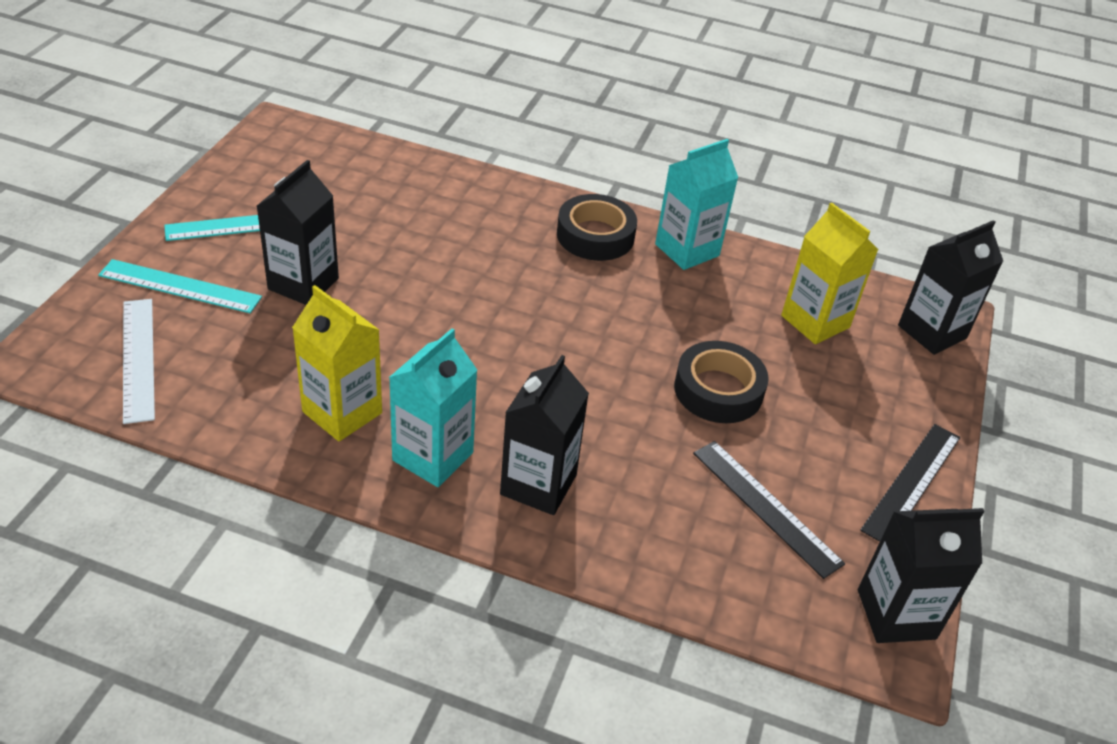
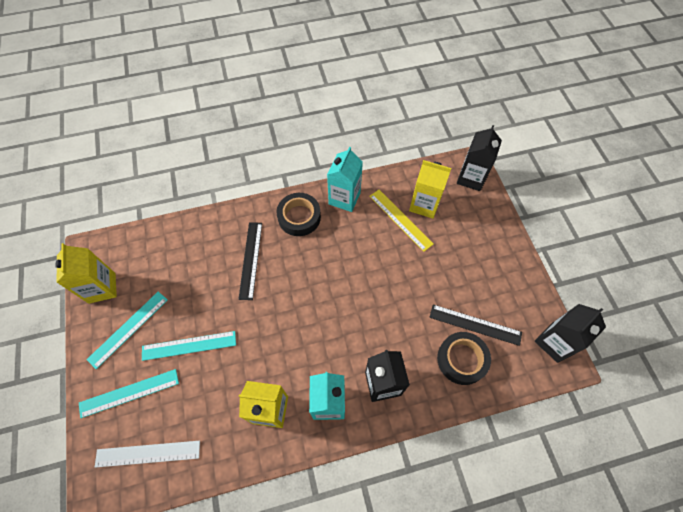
camera: 30 degrees left, 20 degrees up
white ruler [123,299,155,424] -> white ruler turned 45 degrees counterclockwise [95,441,200,468]
black carton [257,160,339,305] -> turquoise ruler [142,331,236,361]
black tape [674,341,769,423] -> black tape moved to [437,332,491,385]
black ruler [860,424,960,542] -> black ruler moved to [238,222,262,300]
none -> yellow carton [55,243,117,304]
none -> yellow ruler [369,190,434,252]

